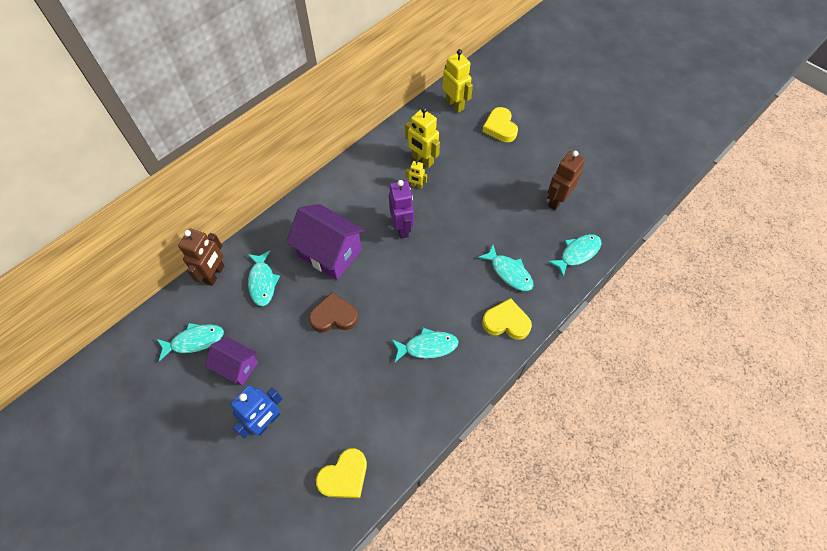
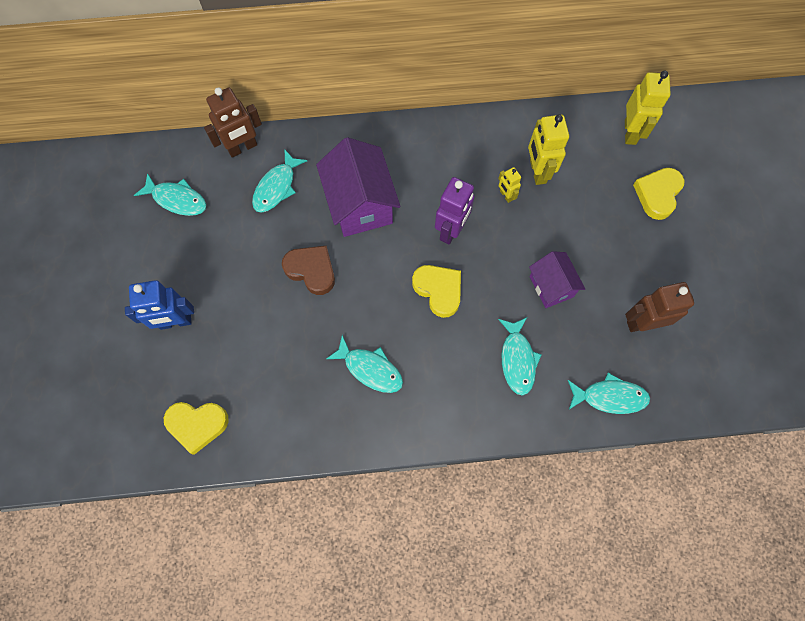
camera: 40 degrees right, 10 degrees up
purple house [205,337,258,386] -> purple house moved to [529,251,585,308]
yellow heart [482,298,532,340] -> yellow heart moved to [412,265,461,318]

